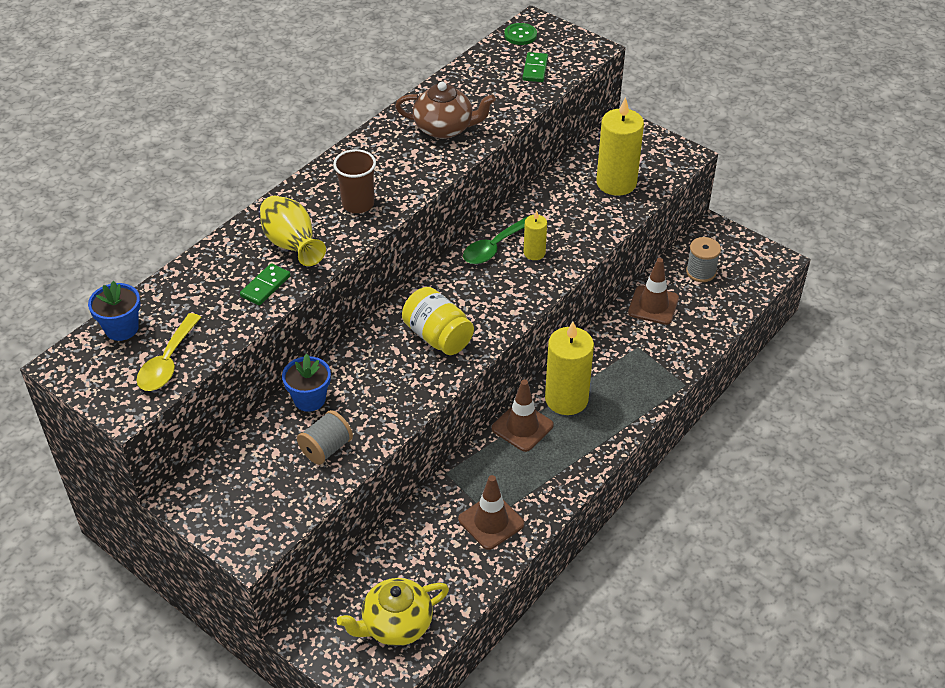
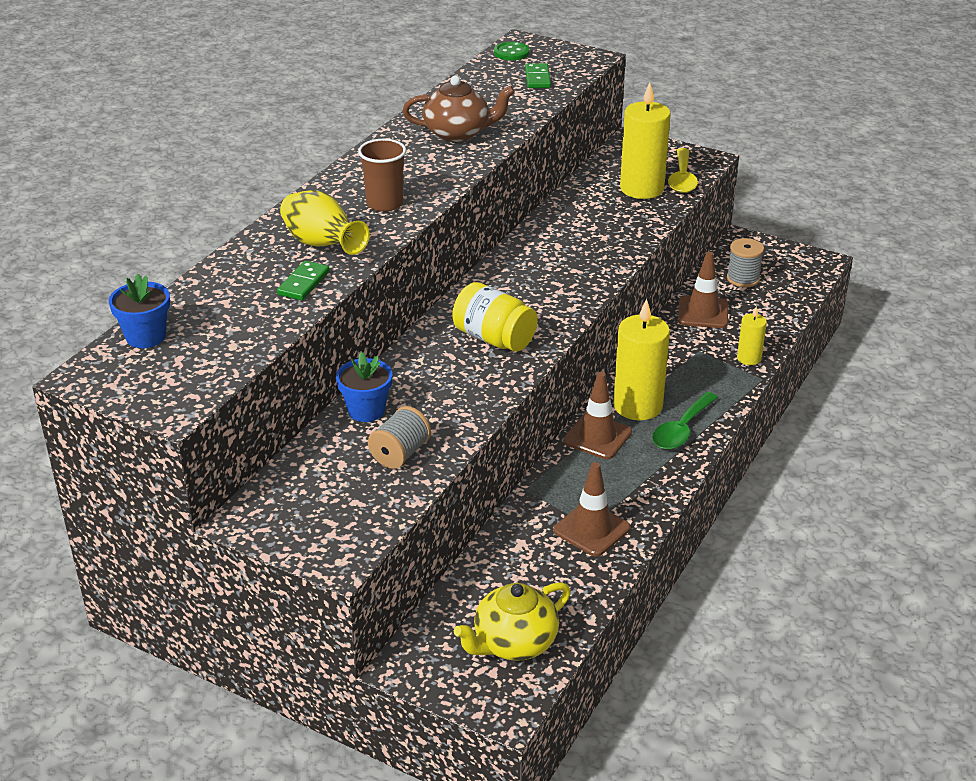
camera: 10 degrees left, 10 degrees down
yellow spoon [137,313,201,391] -> yellow spoon moved to [668,148,698,193]
green spoon [463,216,528,264] -> green spoon moved to [652,392,718,450]
yellow candle [524,210,547,260] -> yellow candle moved to [737,306,767,365]

